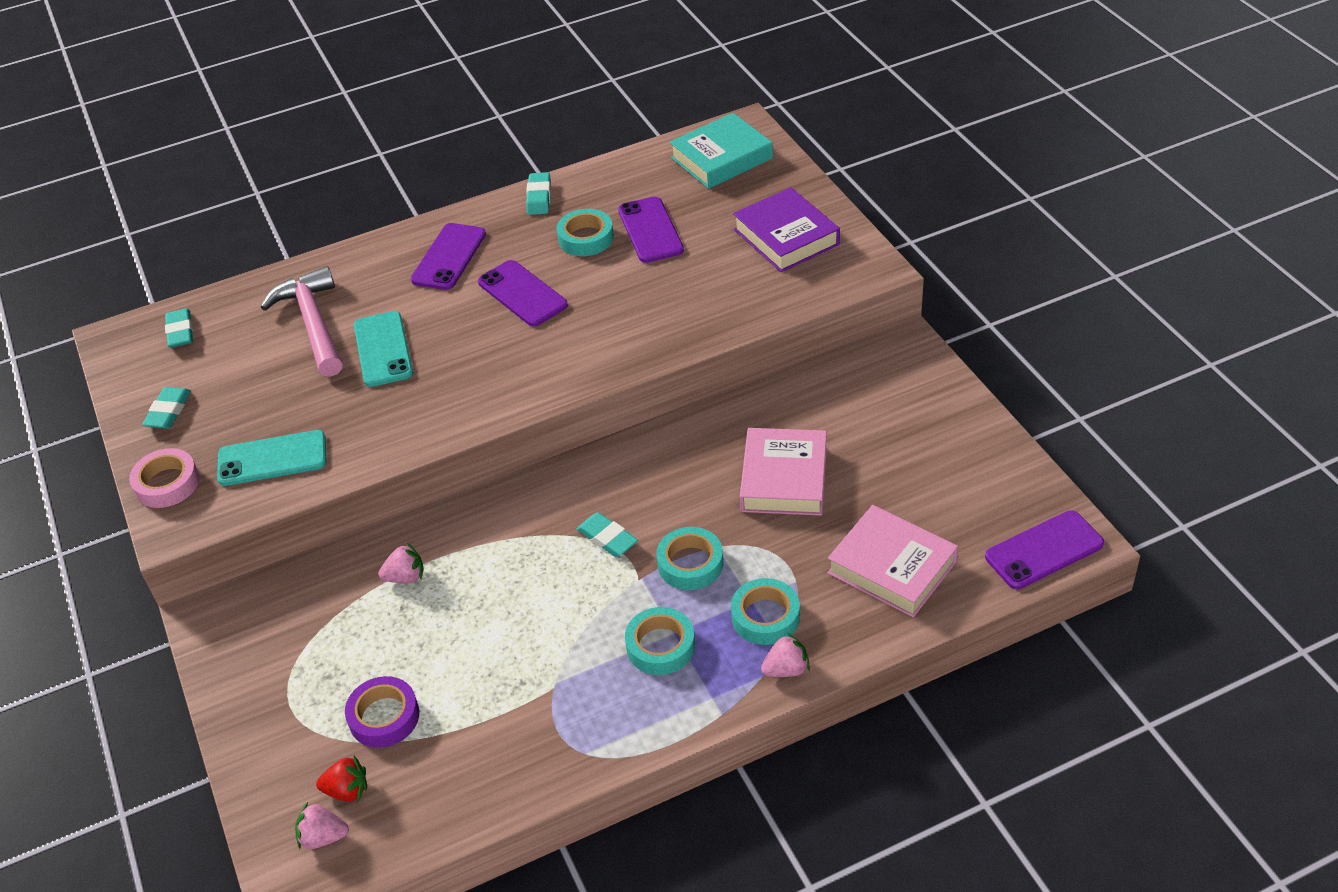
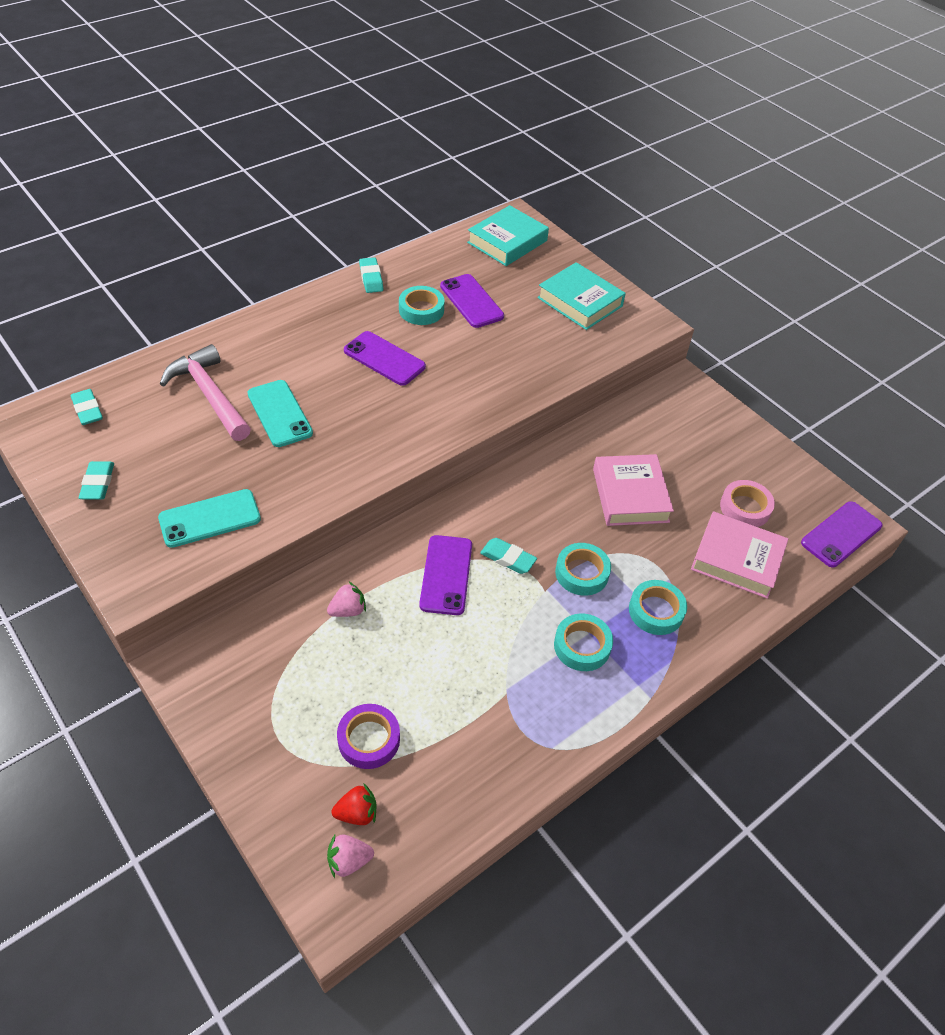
camera: 20 degrees left, 5 degrees up
pink tape [129,448,199,508] -> pink tape moved to [720,480,775,527]
purple phone [411,223,486,290] -> purple phone moved to [419,535,472,615]
purple book [733,187,840,272] -> turquoise book [537,262,626,330]
pink strawberry [761,633,810,677] -> none

